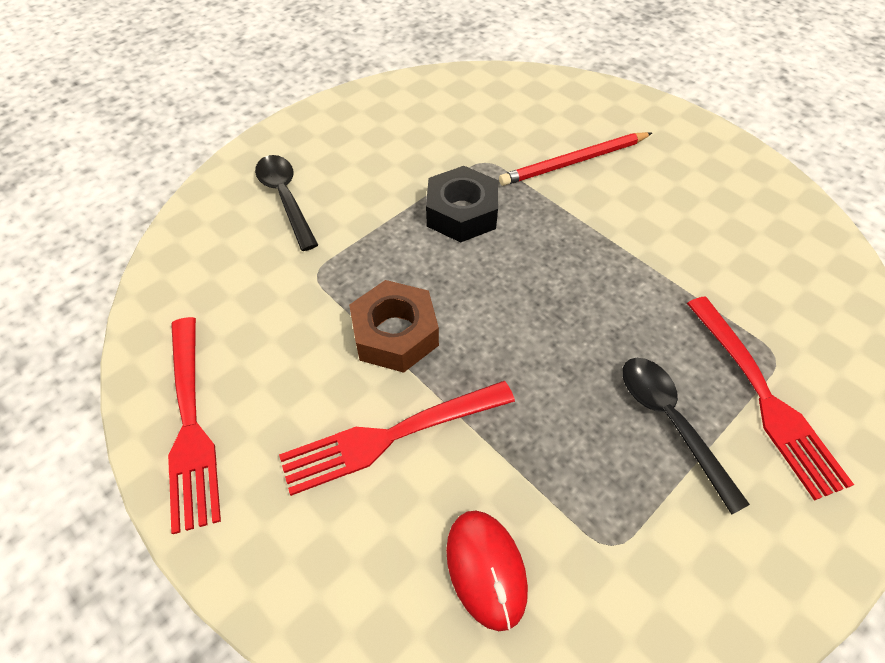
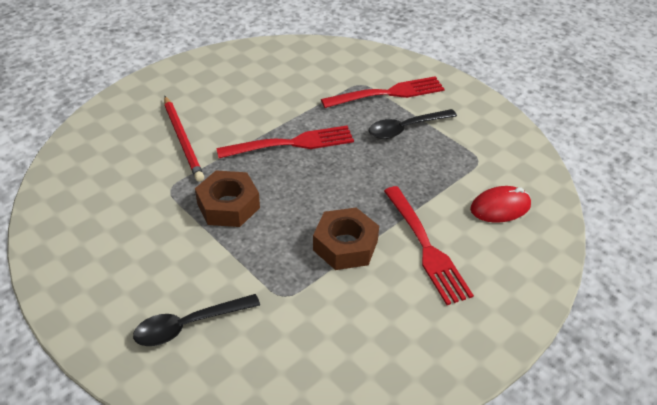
camera: 90 degrees left, 10 degrees down
red fork [168,317,221,534] -> red fork moved to [216,126,354,158]
black nut [426,166,498,243] -> brown nut [195,170,260,227]

